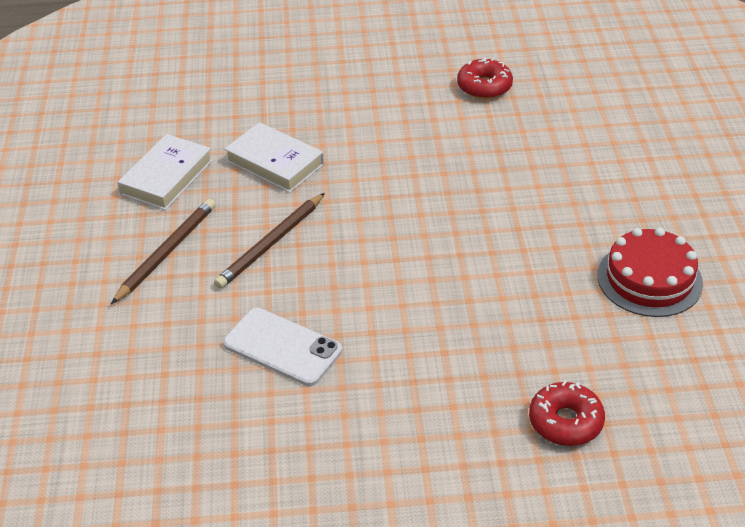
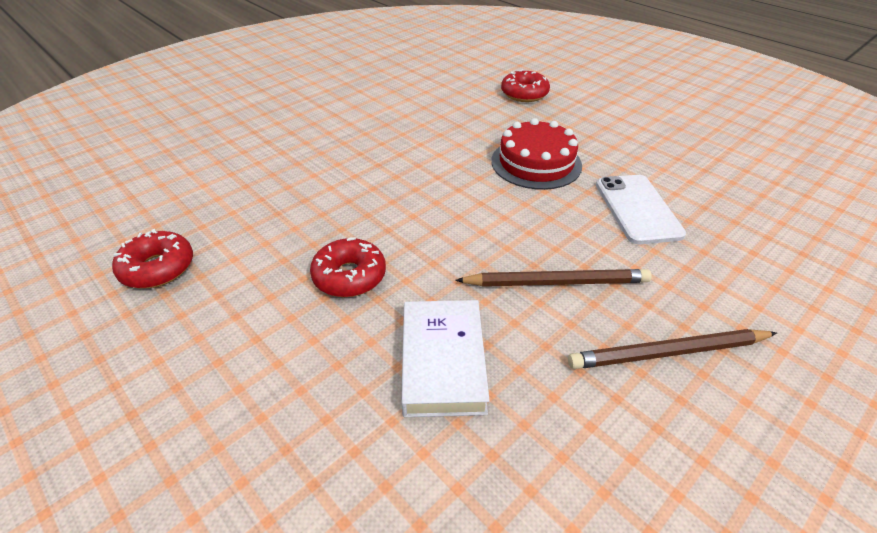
camera: 130 degrees left, 0 degrees up
white book [118,134,213,210] -> none
red cake [597,228,703,317] -> red cake moved to [491,118,582,190]
none -> red donut [310,237,386,297]

